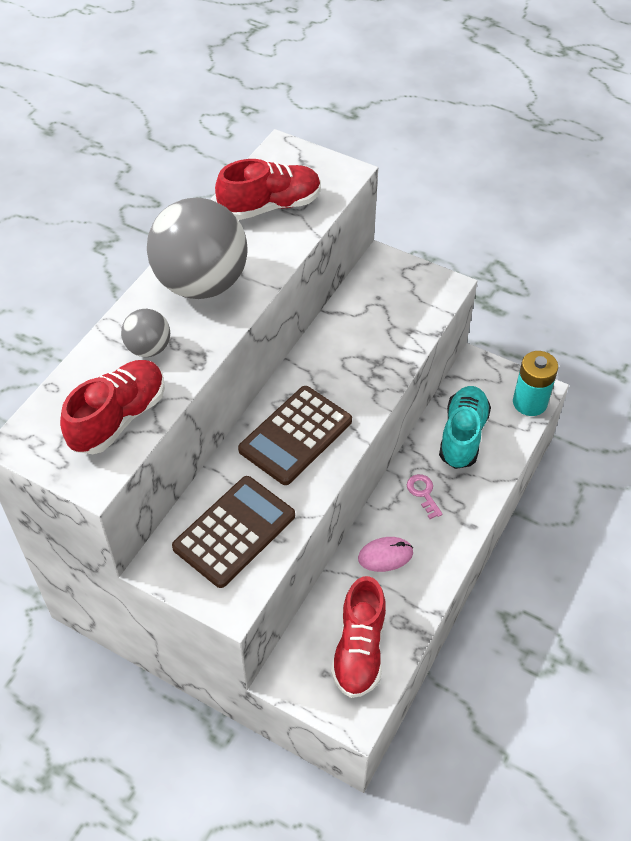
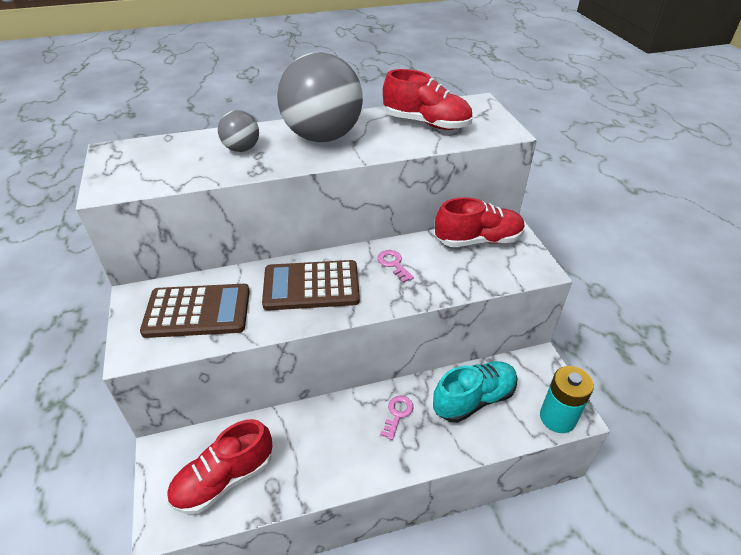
camera: 45 degrees right, 10 degrees down
red shoe [60,360,165,454] -> red shoe moved to [435,197,525,247]
pink mouse [358,537,413,572] -> none
none -> pink key [377,250,414,283]

